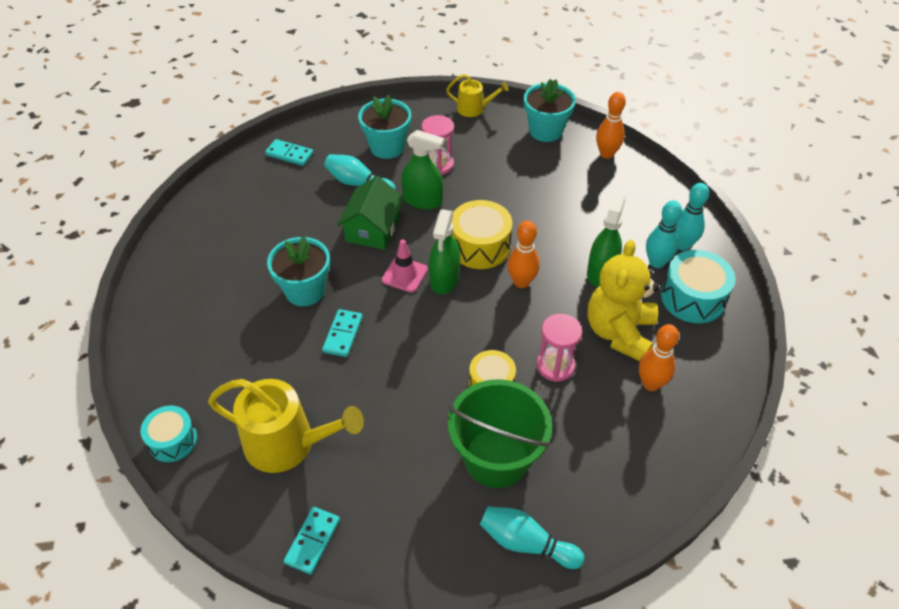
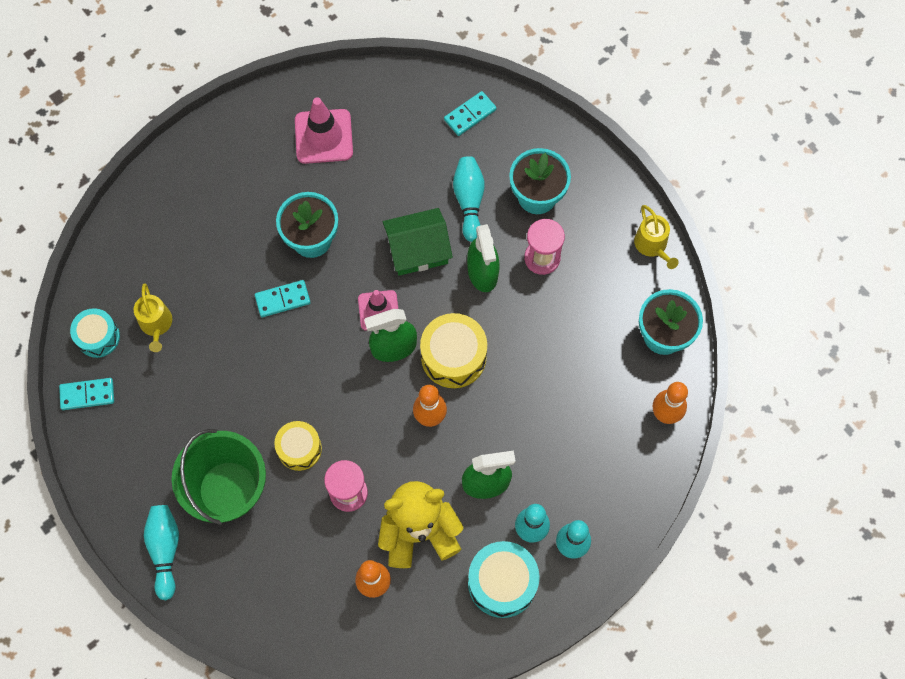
camera: 60 degrees right, 20 degrees up
turquoise drum [140,406,197,462] -> turquoise drum moved to [70,308,120,358]
yellow watering can [208,379,364,473] -> yellow watering can [134,283,172,352], size x0.54
turquoise domino [265,139,313,166] -> turquoise domino turned 60 degrees clockwise [444,91,497,136]
none -> pink traffic cone [295,97,353,164]

